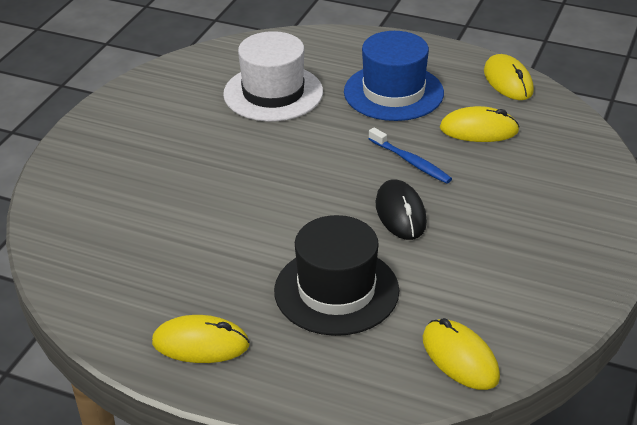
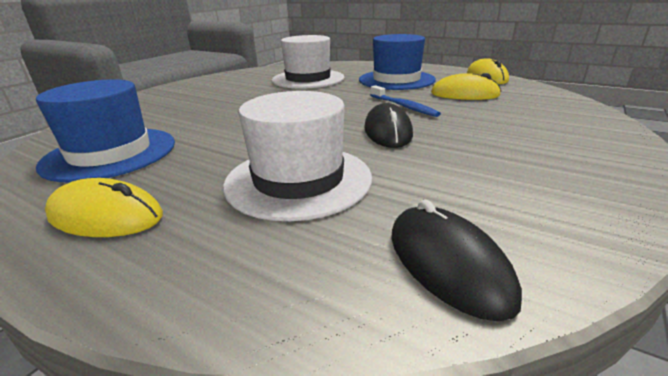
camera: 10 degrees right, 10 degrees down
black hat [274,215,399,336] -> white hat [223,91,372,221]
yellow mouse [423,318,500,390] -> black mouse [391,200,522,321]
none -> blue hat [36,79,175,182]

